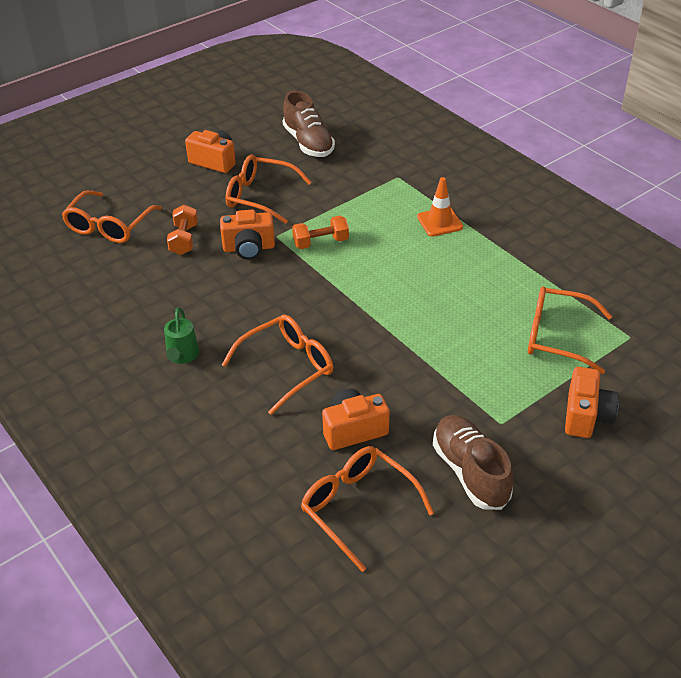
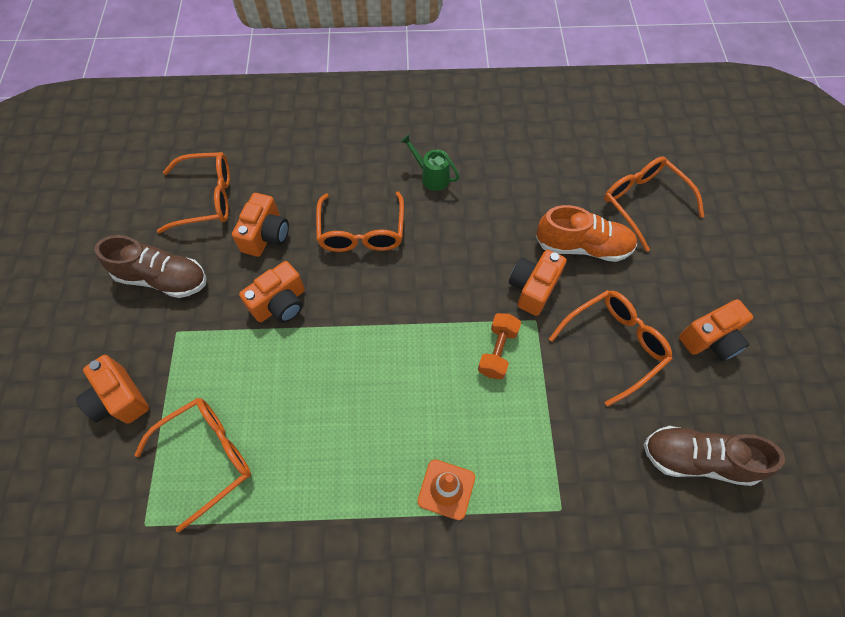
camera: 125 degrees right, 20 degrees up
orange dumbbell [167,204,198,255] -> orange shoe [536,205,638,262]
none -> orange camera [239,261,305,323]

